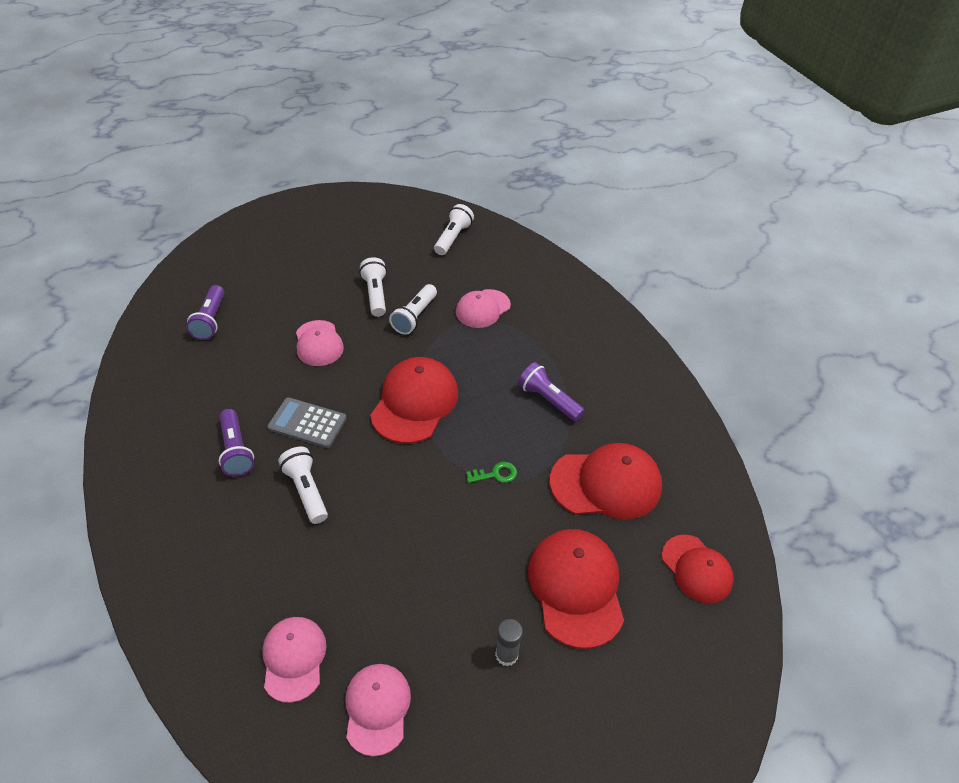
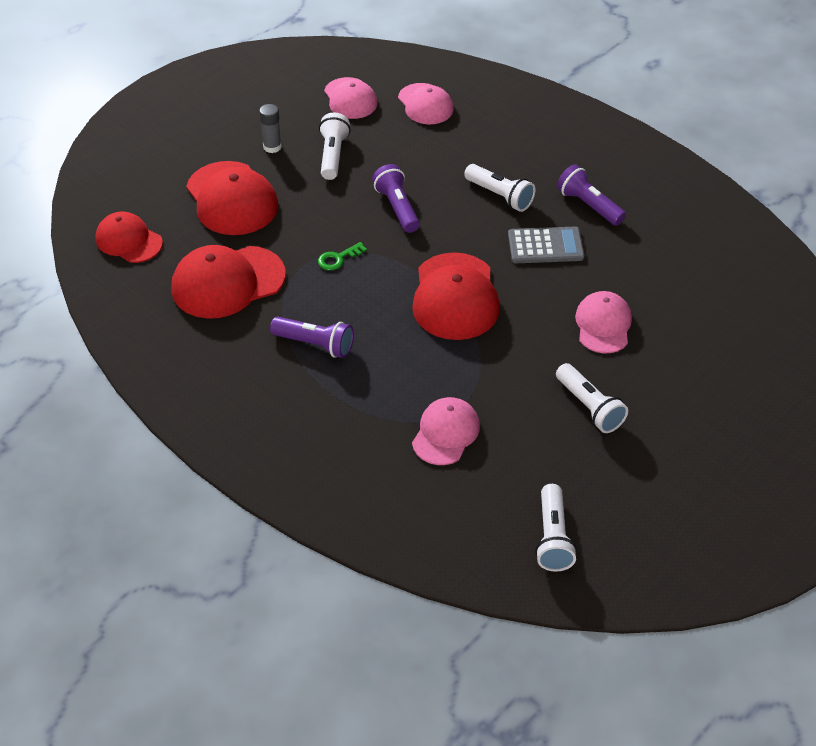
camera: 160 degrees right, 0 degrees up
purple flashlight [186,285,225,340] -> purple flashlight moved to [372,164,420,233]
pink cap [296,320,344,366] -> pink cap turned 45 degrees clockwise [575,291,632,353]
white flashlight [389,284,437,335] -> white flashlight moved to [319,113,351,180]

